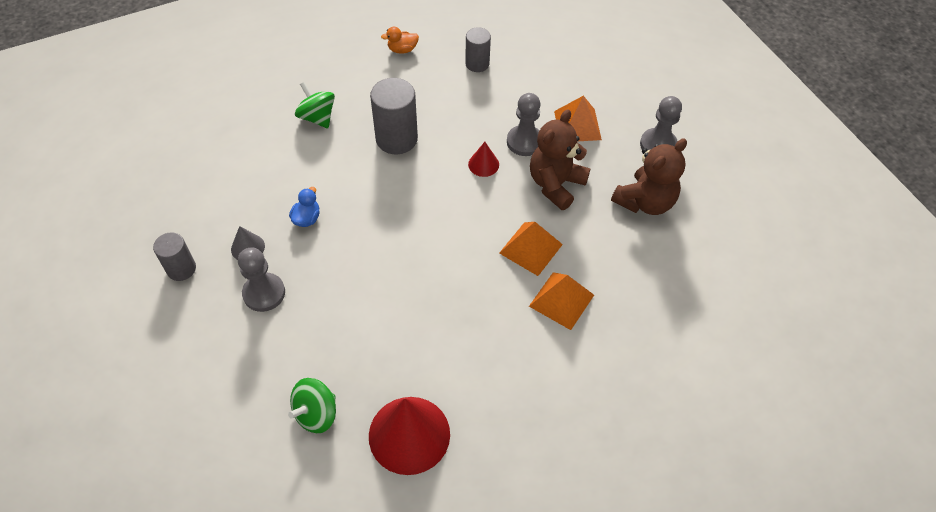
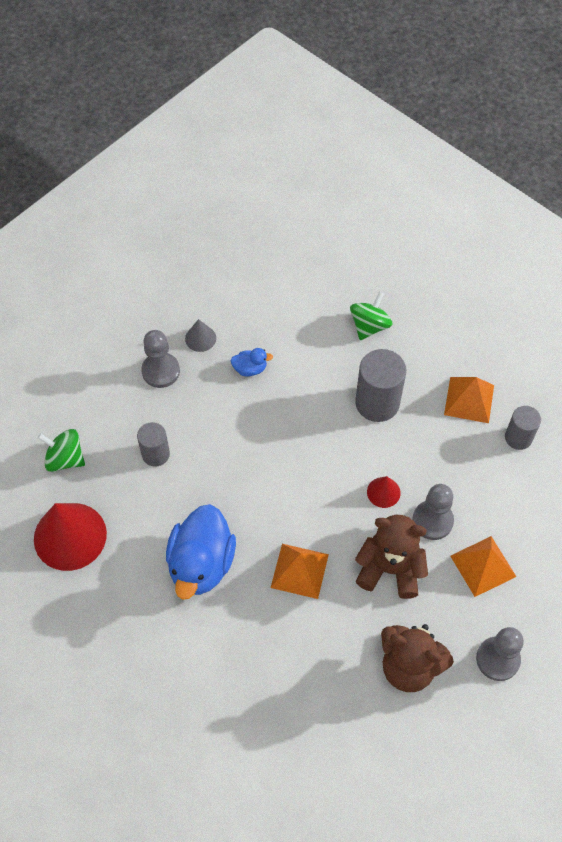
camera: 70 degrees right, 5 degrees up
grey cylinder [153,232,196,281] -> grey cylinder moved to [137,422,170,466]
orange duck [381,27,419,54] -> none
orange pyramid [529,272,594,330] -> orange pyramid moved to [444,377,494,423]
none -> blue duck [166,504,236,600]

